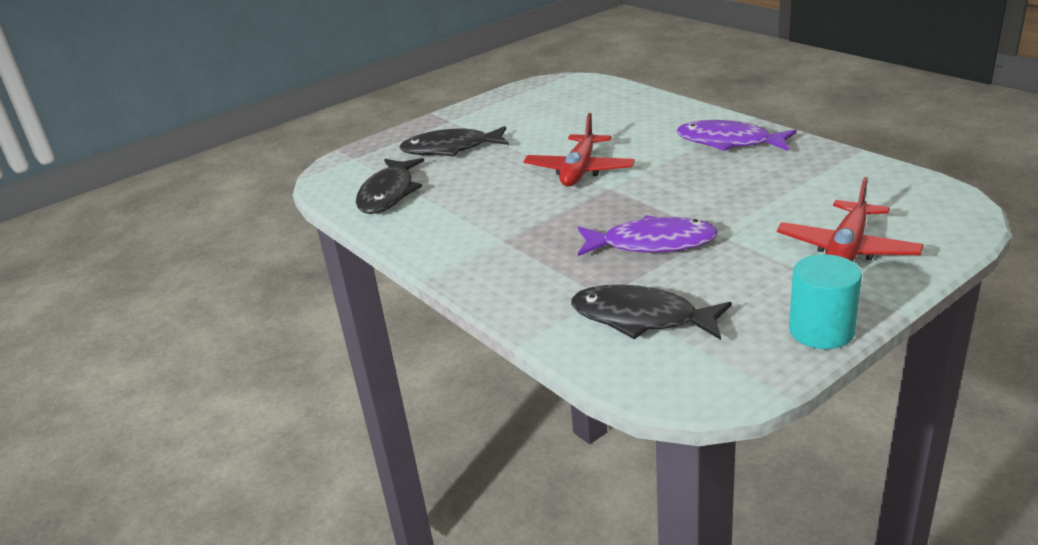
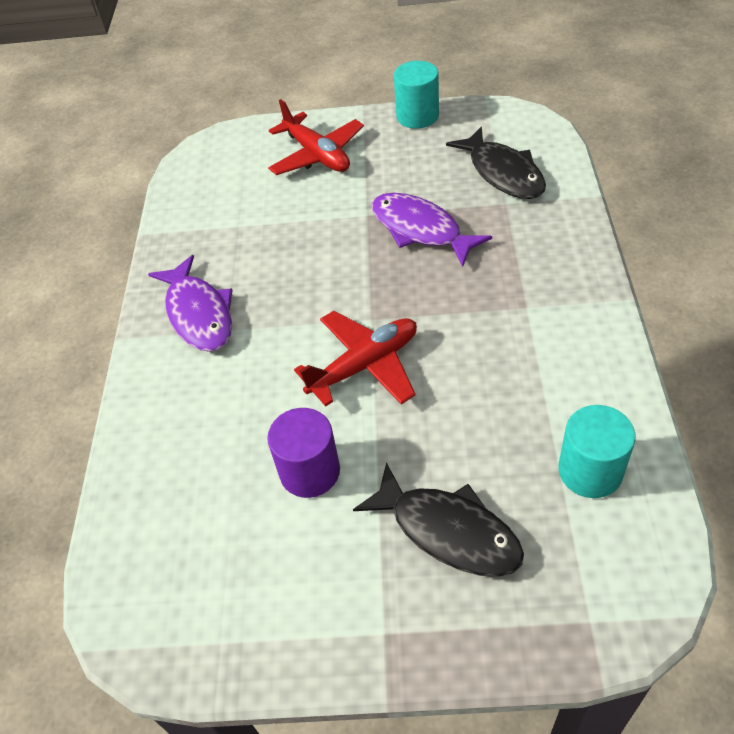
camera: 140 degrees left, 20 degrees up
black fish [356,158,424,214] -> turquoise cylinder [558,405,636,498]
red plane [777,177,924,261] -> red plane turned 75 degrees clockwise [268,99,364,175]
none -> purple cylinder [267,408,340,498]

